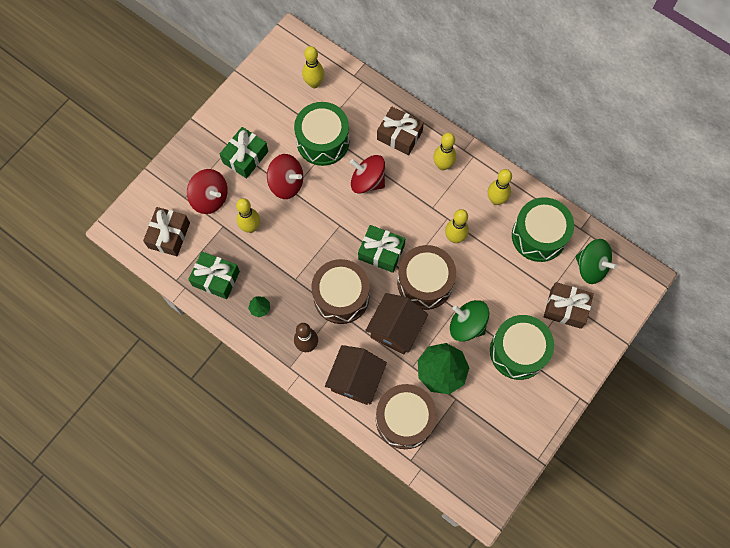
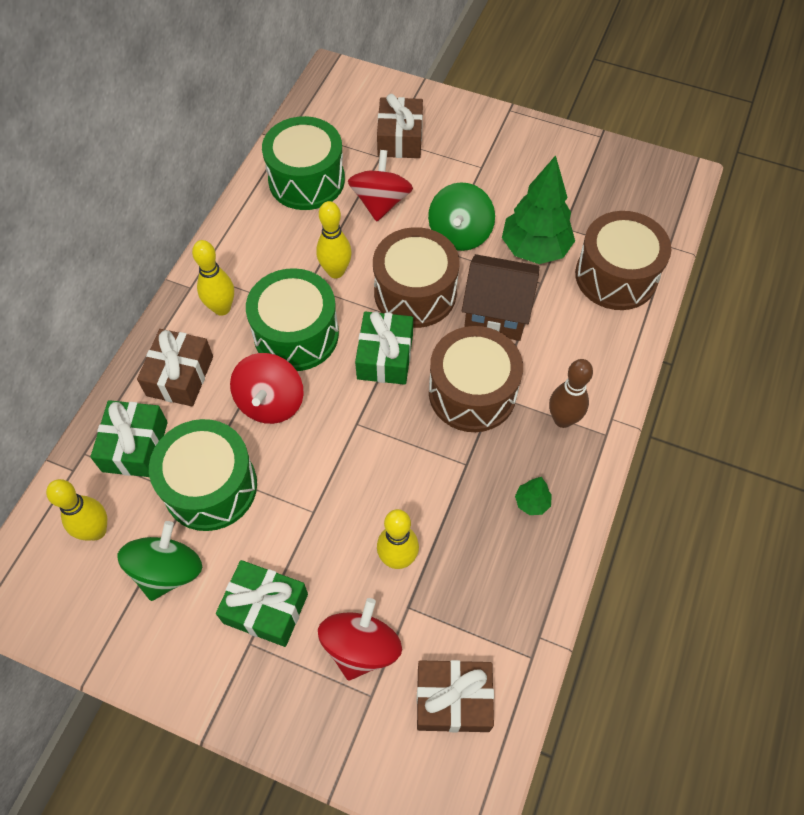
camera: 105 degrees left, 10 degrees down
green gift [188,252,240,299] -> green gift moved to [90,400,168,477]
red spinning top [267,154,303,199] -> red spinning top moved to [348,150,413,221]
brown house [325,345,387,405] -> none
yellow bowling pin [488,169,512,205] -> none
green drum [490,315,554,380] -> green drum moved to [246,268,339,371]
green spinning top [576,239,617,284] -> green spinning top moved to [118,521,202,601]

